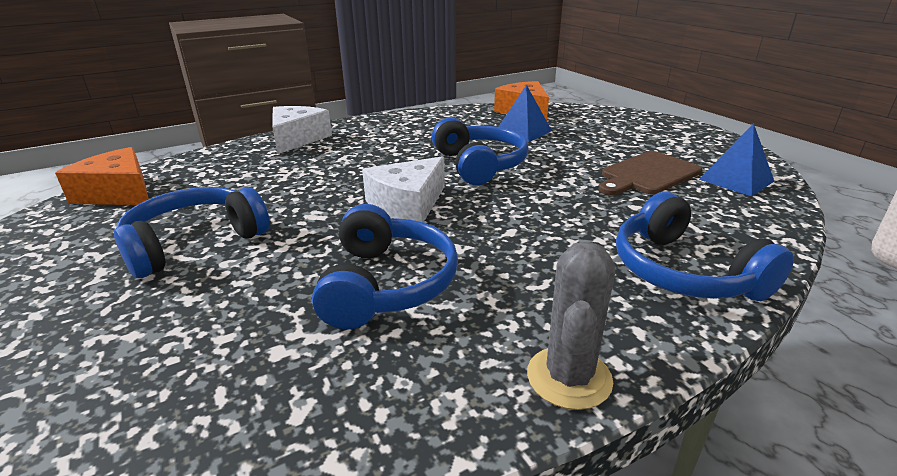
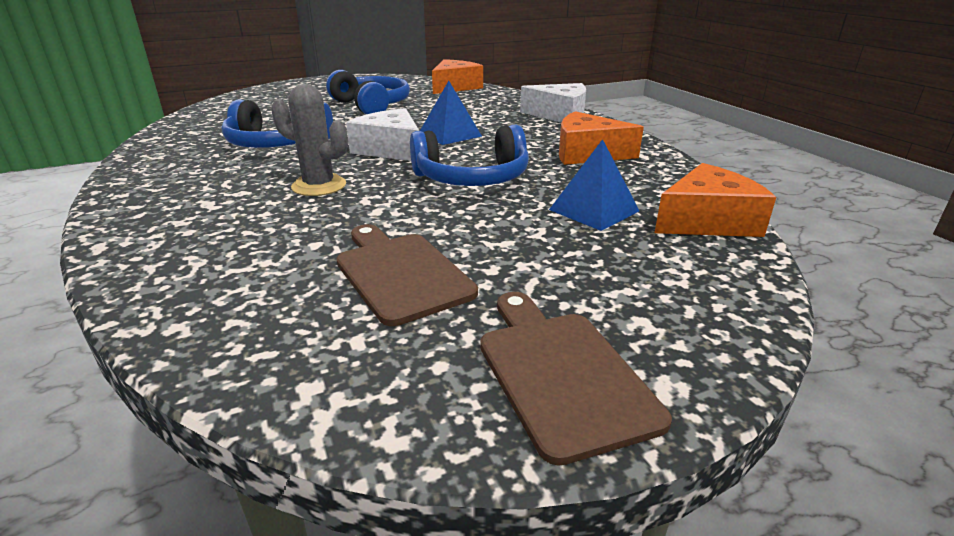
camera: 95 degrees right, 0 degrees up
grey cactus [527,242,615,410] -> grey cactus moved to [271,84,348,196]
blue headphones [616,192,794,301] -> none
blue pyramid [699,123,774,196] -> blue pyramid moved to [420,81,482,145]
none -> brown cutting board [480,292,672,466]
none -> orange cheese [559,111,644,165]

